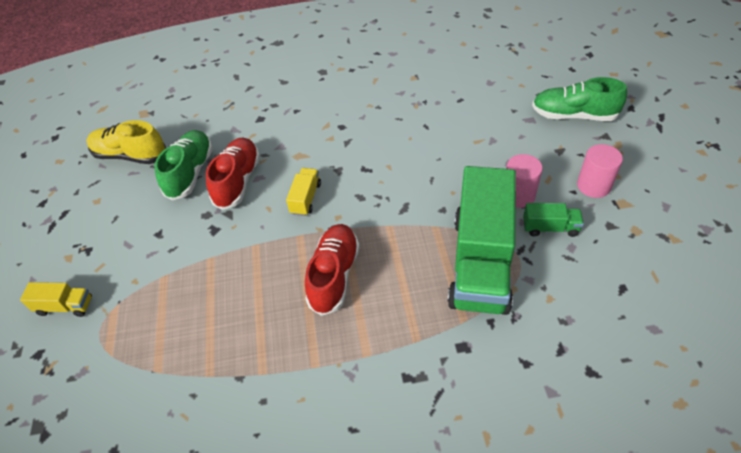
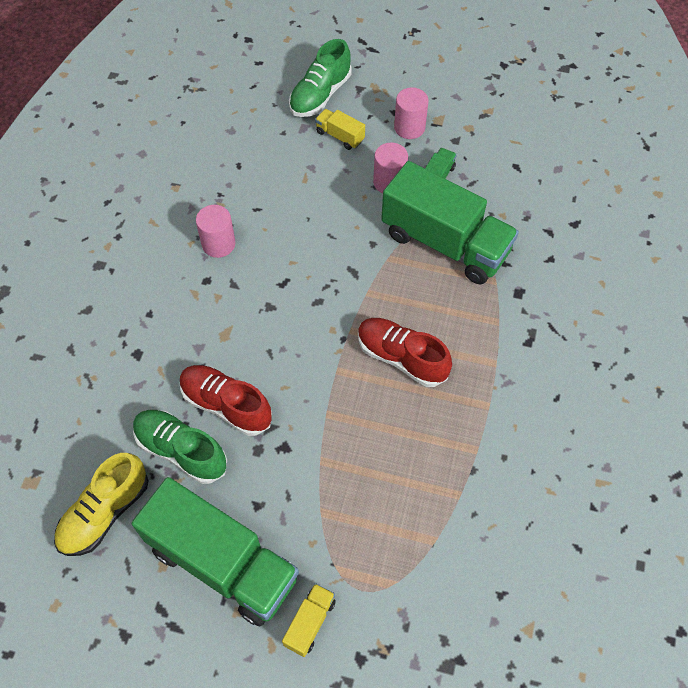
camera: 70 degrees left, 10 degrees up
yellow truck [286,168,321,216] -> yellow truck moved to [315,109,365,150]
none -> green truck [132,477,299,627]
none -> pink cylinder [196,205,235,258]

